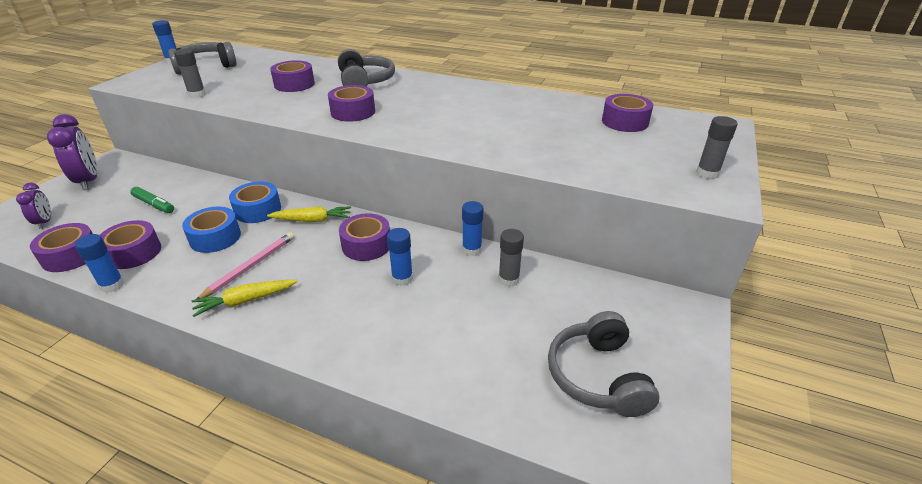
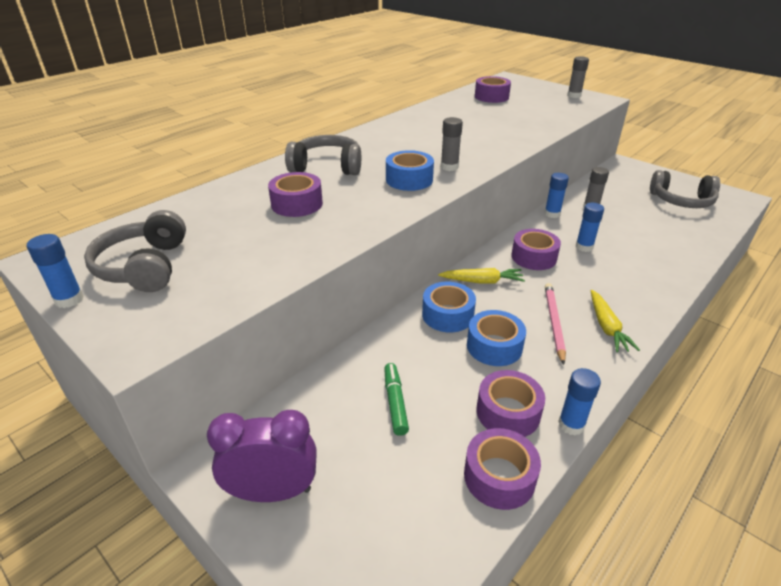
camera: 70 degrees left, 0 degrees up
purple clock [16,183,51,229] -> none
green marker [130,187,174,213] -> green marker turned 60 degrees counterclockwise [384,363,409,436]
grey glue stick [174,48,206,98] -> grey glue stick moved to [441,117,463,171]
pink pencil [197,232,294,299] -> pink pencil turned 45 degrees clockwise [545,283,566,365]
yellow carrot [267,206,351,222] -> yellow carrot turned 75 degrees clockwise [438,268,525,284]
purple tape [328,85,375,122] -> blue tape [386,150,434,191]

